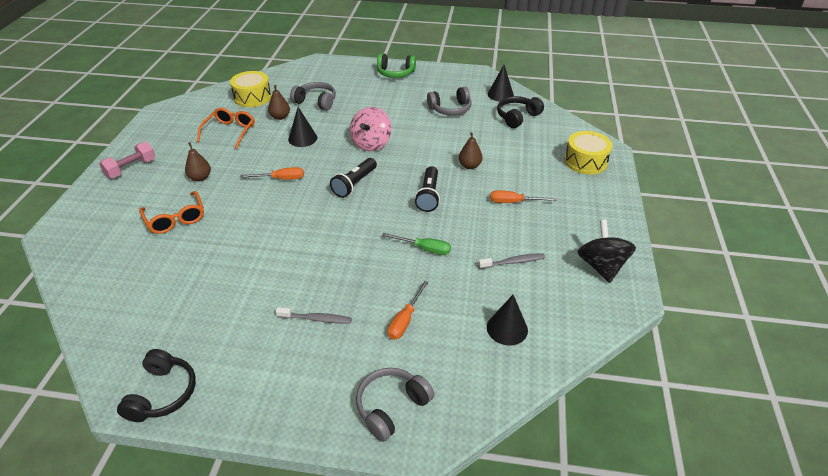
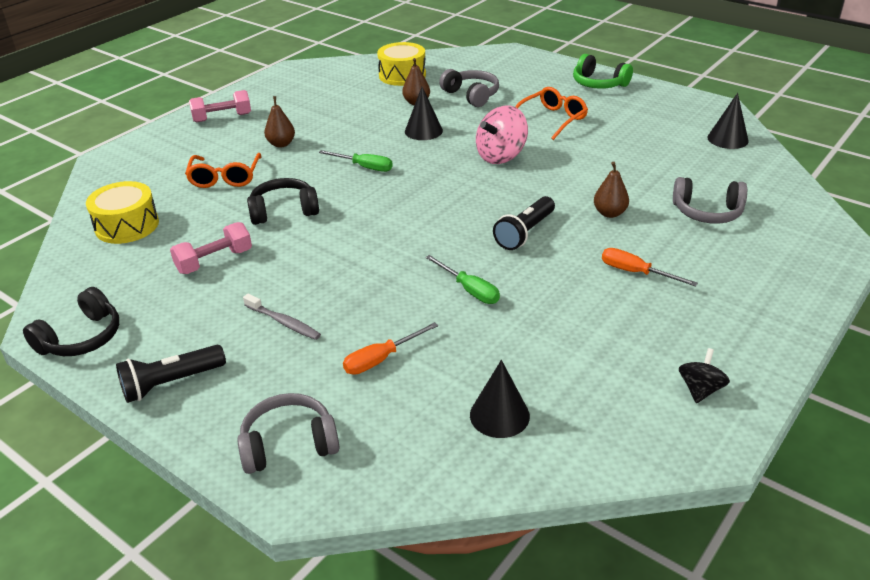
camera: 30 degrees right, 5 degrees down
orange glasses [197,108,255,149] -> orange glasses moved to [515,87,588,140]
orange screwdriver [240,167,304,180] -> green screwdriver [319,150,393,172]
black flashlight [330,158,377,198] -> black flashlight moved to [116,345,226,403]
grey headphones [427,87,471,115] -> grey headphones moved to [673,177,747,224]
grey toothbrush [478,253,545,269] -> none
black headphones [497,96,544,128] -> black headphones moved to [247,178,319,225]
yellow drum [564,131,613,175] -> yellow drum moved to [86,181,159,244]
black spinning top [578,220,636,283] -> black spinning top [679,348,730,403], size x0.58
none -> pink dumbbell [170,222,252,274]

